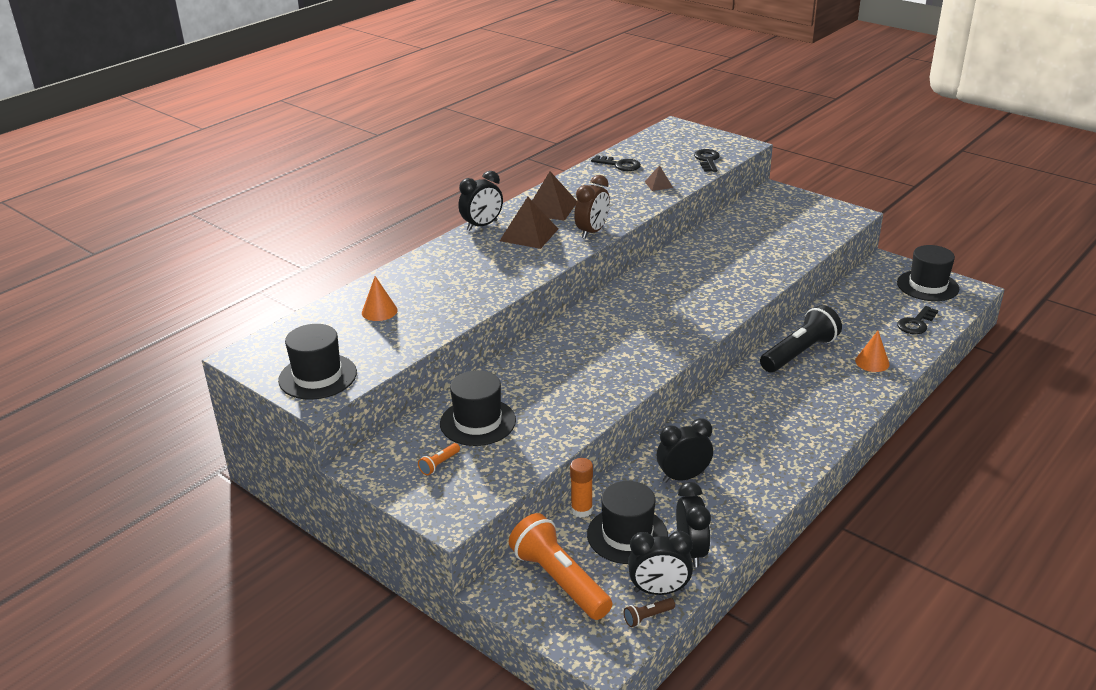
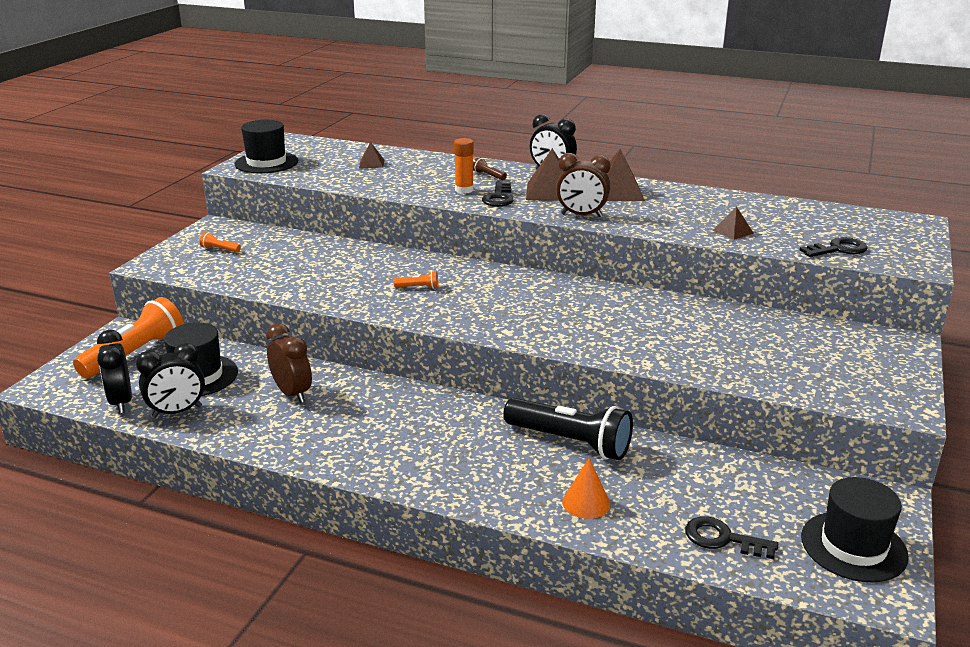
camera: 70 degrees right, 5 degrees down
orange cone [362,276,397,321] -> brown pyramid [359,142,384,168]
black hat [440,370,516,446] -> none
orange glue stick [570,458,593,518] -> orange glue stick moved to [454,138,474,194]
black key [591,155,641,171] -> black key moved to [482,182,513,207]
brown flashlight [624,598,675,627] -> brown flashlight moved to [473,157,507,180]
black clock [657,418,713,483] -> brown clock [266,323,312,403]
none -> orange flashlight [394,271,438,289]

